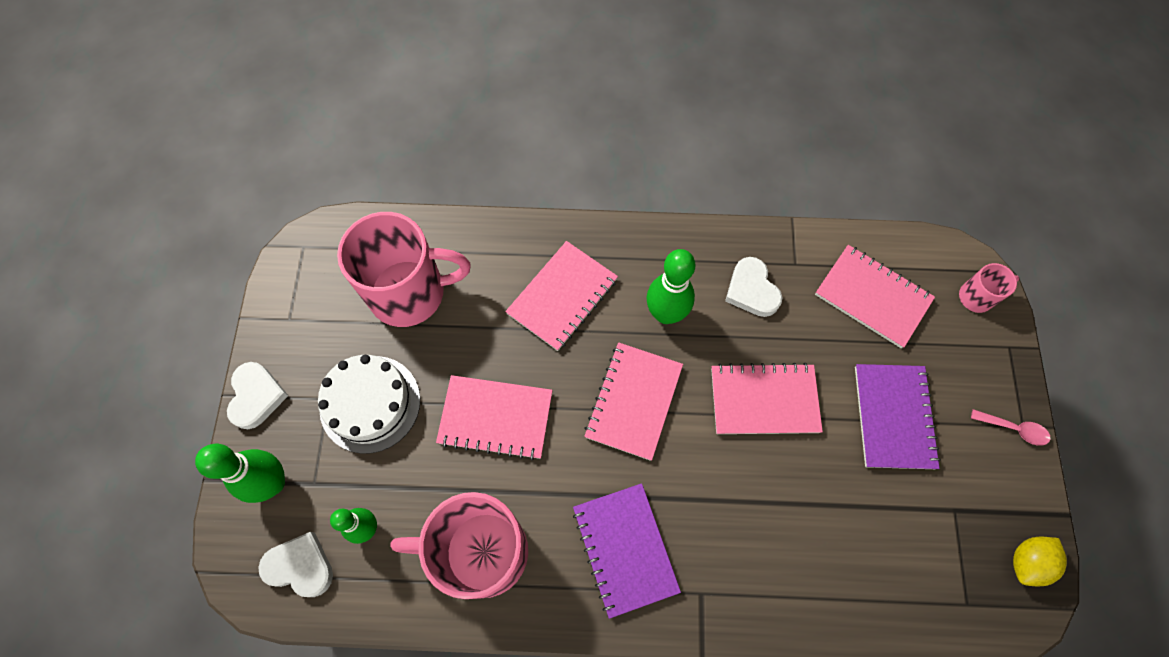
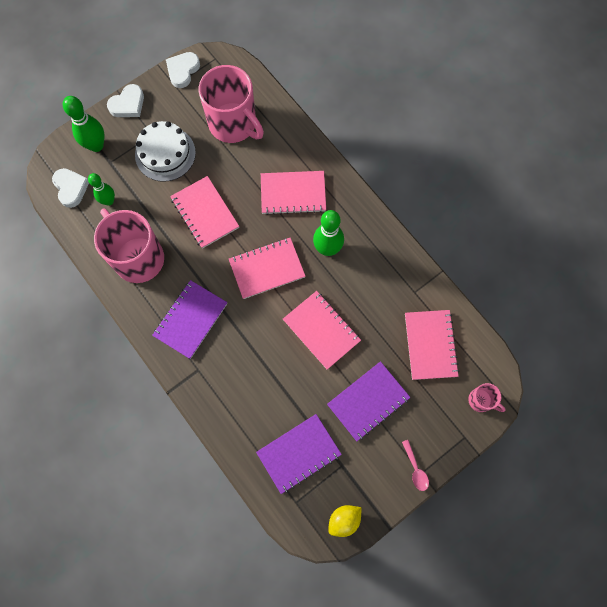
camera: 50 degrees right, 5 degrees up
white heart [725,257,783,317] -> white heart moved to [166,52,200,88]
yellow lemon [1013,536,1067,586] -> yellow lemon turned 45 degrees counterclockwise [328,505,362,537]
none -> purple notebook [256,414,342,494]

